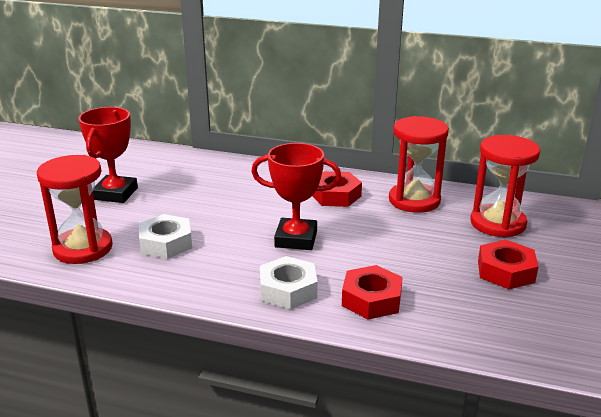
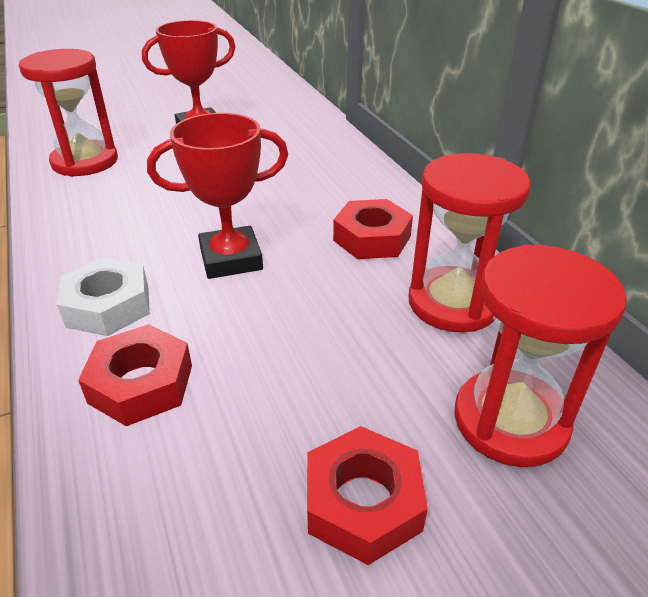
camera: 50 degrees right, 10 degrees up
white nut [139,214,192,259] -> none
red trophy [251,143,341,250] -> red trophy turned 75 degrees counterclockwise [147,113,288,279]

